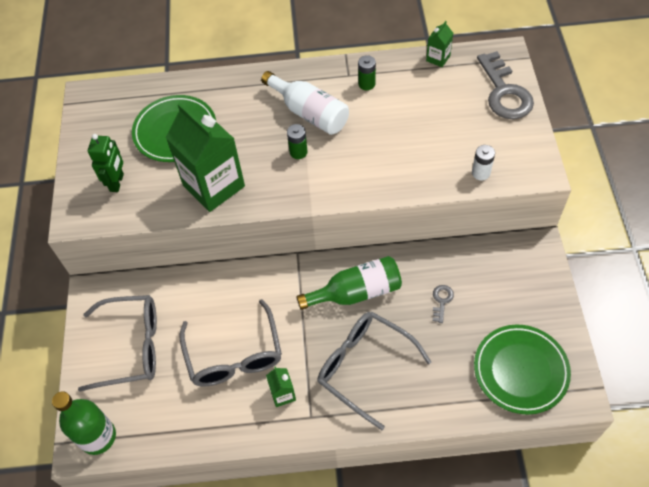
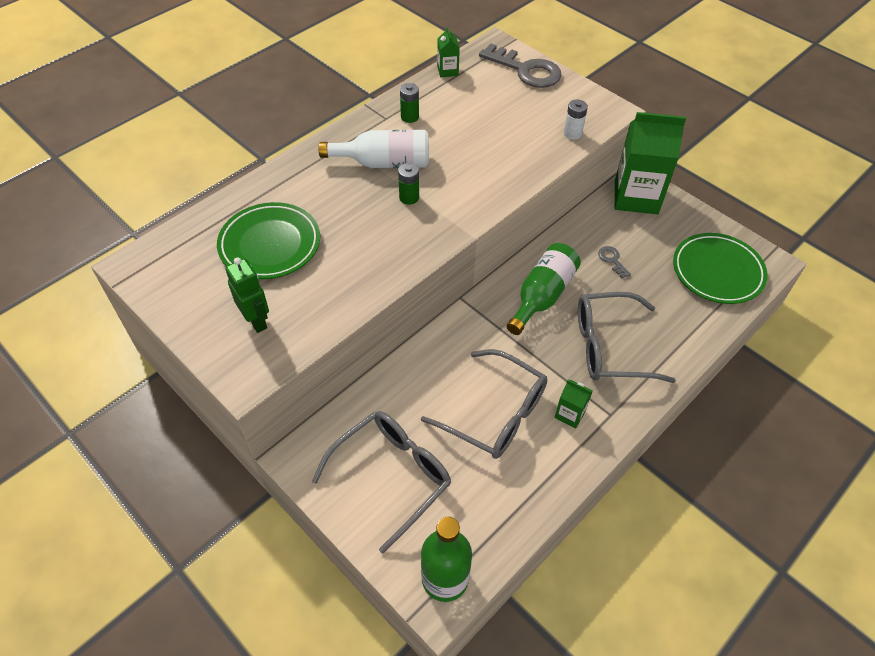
camera: 45 degrees left, 5 degrees down
green carton [166,103,245,212] -> green carton moved to [615,112,686,214]

